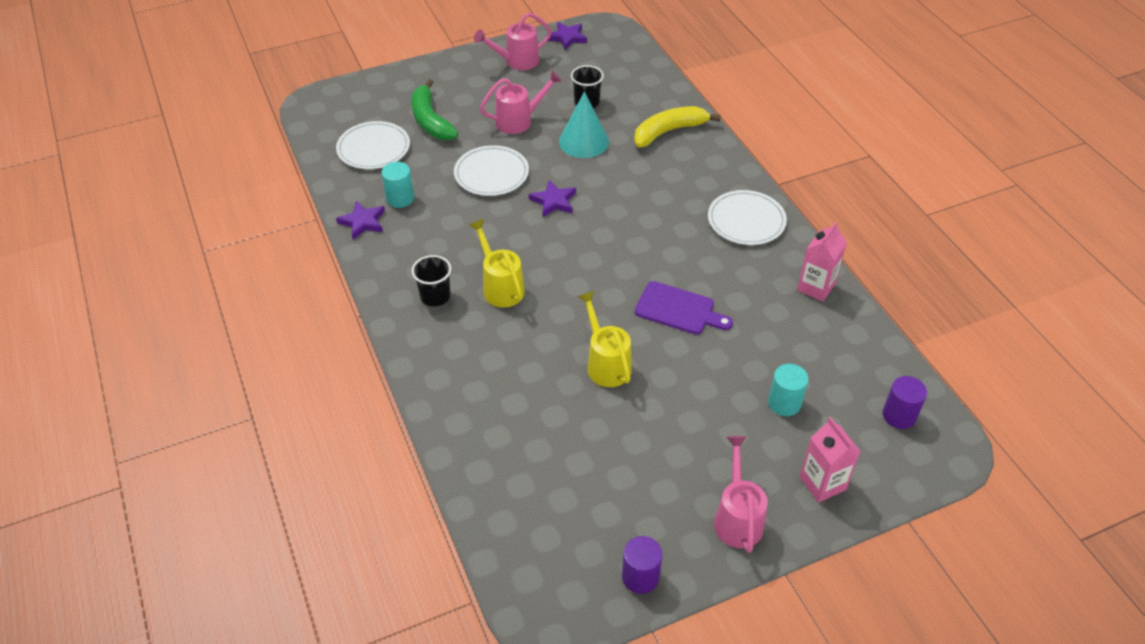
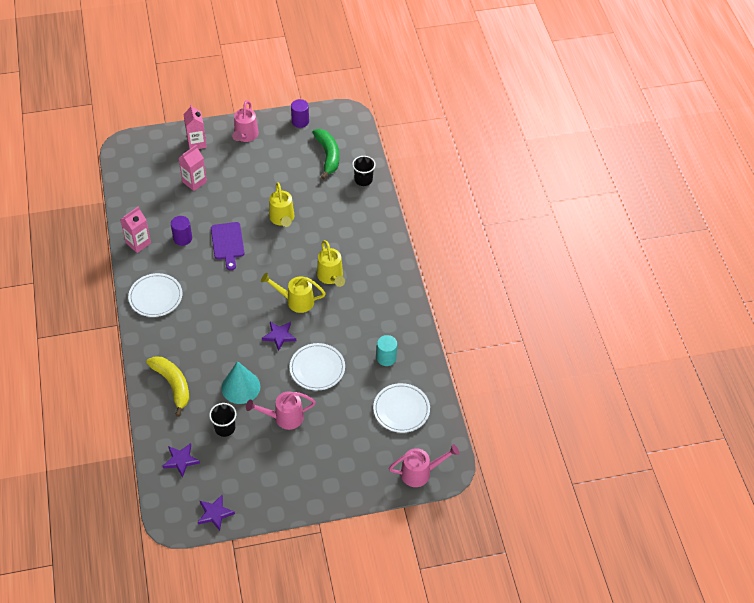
camera: 170 degrees left, 5 degrees up
purple star [336,201,385,240] -> purple star moved to [163,443,200,478]
green banana [411,79,459,140] -> green banana moved to [313,129,339,179]
black cup [412,255,451,307] -> black cup moved to [352,156,376,186]
pink watering can [474,12,552,70] -> pink watering can moved to [389,444,459,487]
yellow banana [634,106,721,147] -> yellow banana turned 105 degrees counterclockwise [146,356,189,417]
purple cutting board [635,281,733,334] -> purple cutting board turned 135 degrees counterclockwise [211,222,244,270]
turquoise cylinder [768,364,809,416] -> pink carton [179,145,207,191]
purple cylinder [883,376,927,429] -> purple cylinder moved to [171,216,192,246]
none -> yellow watering can [261,273,326,313]

